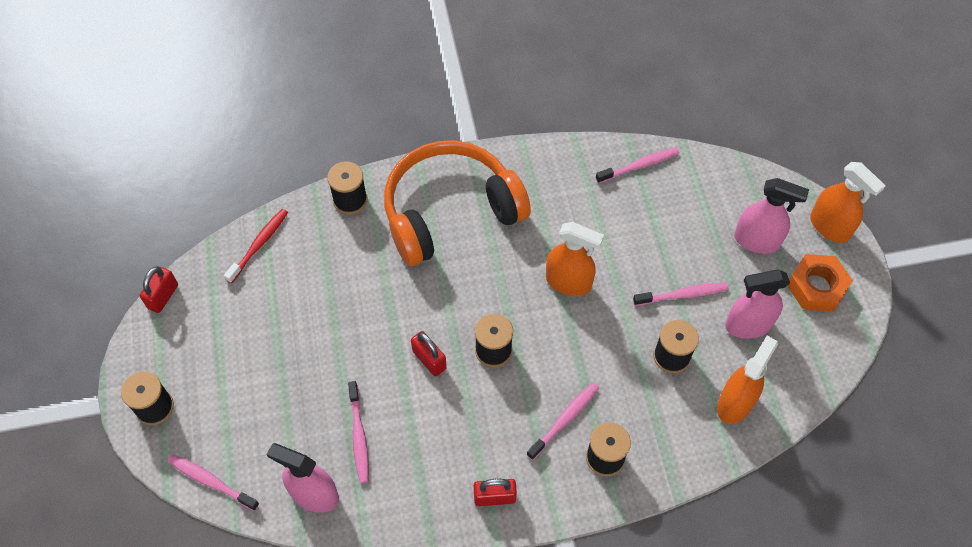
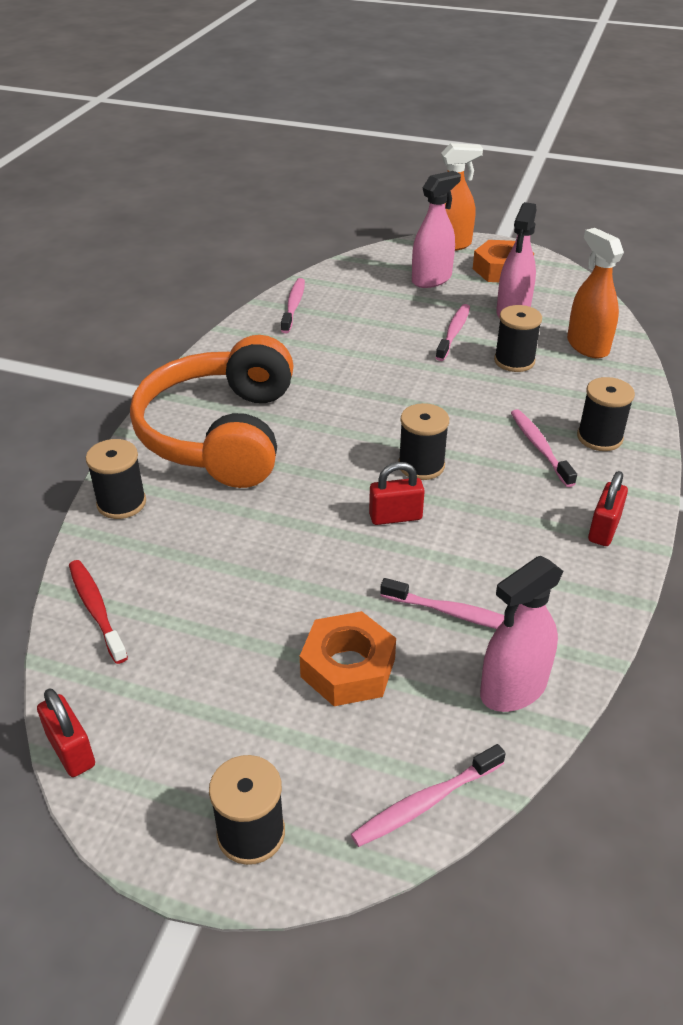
camera: 60 degrees left, 20 degrees down
orange spray bottle [546,222,604,296] -> none
none -> orange nut [300,611,396,706]

